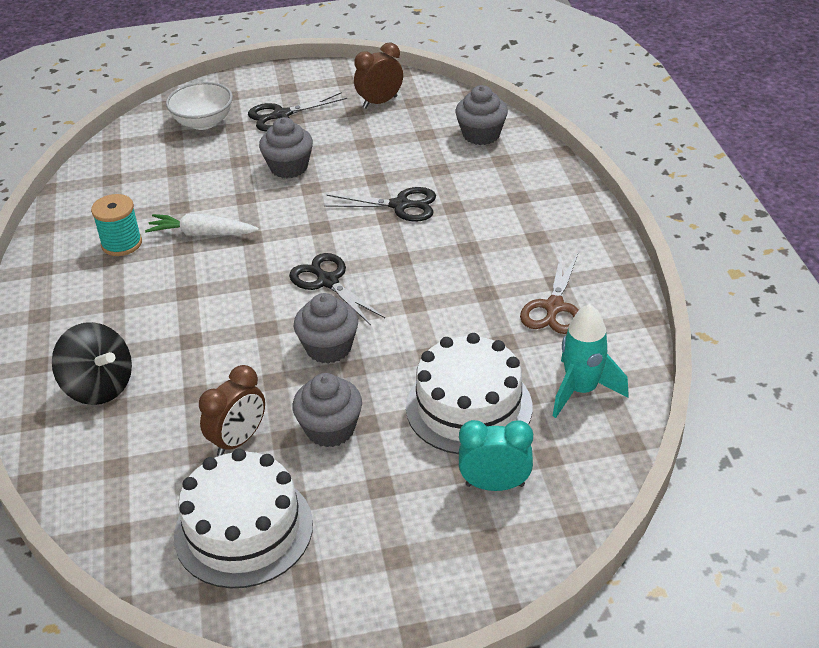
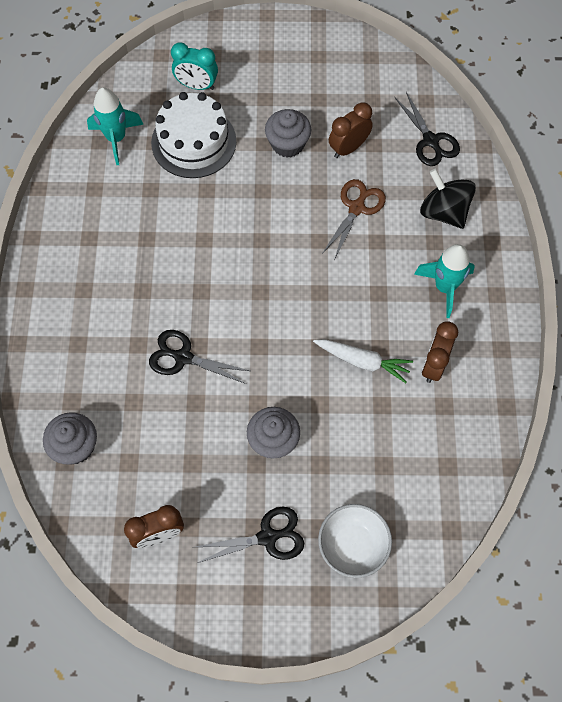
camera: 170 degrees left, 25 degrees up
turquoise spool [91,194,142,256] -> brown clock [422,321,458,383]
white cake [174,448,313,588] -> none
black scissors [289,253,385,325] -> black scissors moved to [394,92,460,166]
grey cupcake [294,293,358,363] -> none
brown scissors [520,253,579,334] -> brown scissors moved to [322,179,386,260]
none -> turquoise rocket [414,244,475,318]

